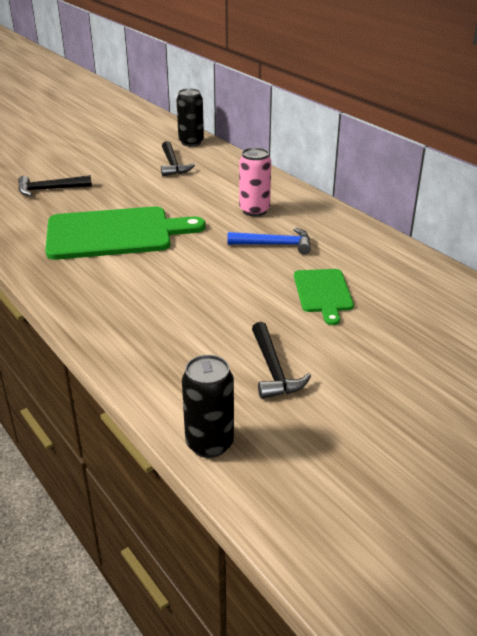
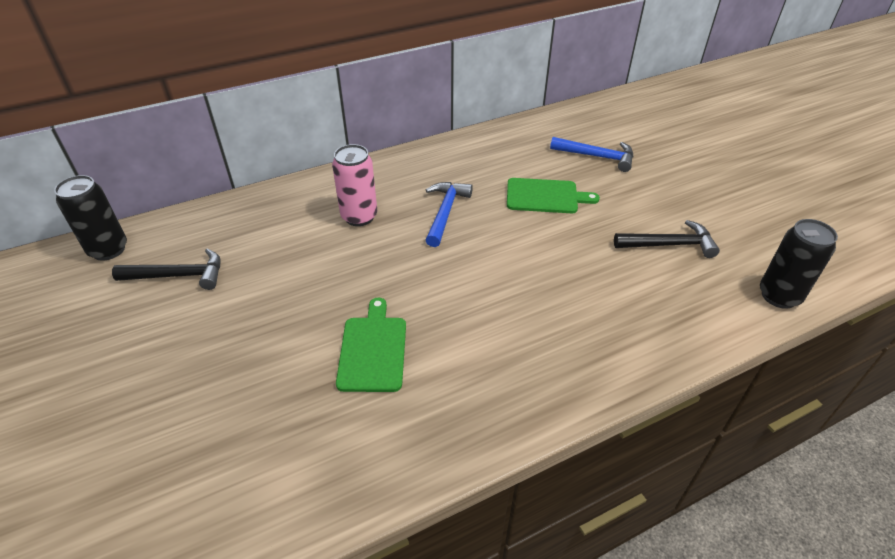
camera: 80 degrees left, 10 degrees up
black hammer [18,175,92,196] -> none
green cutting board [45,207,206,260] -> green cutting board [336,298,406,392], size x0.53
none -> blue hammer [550,137,633,172]

